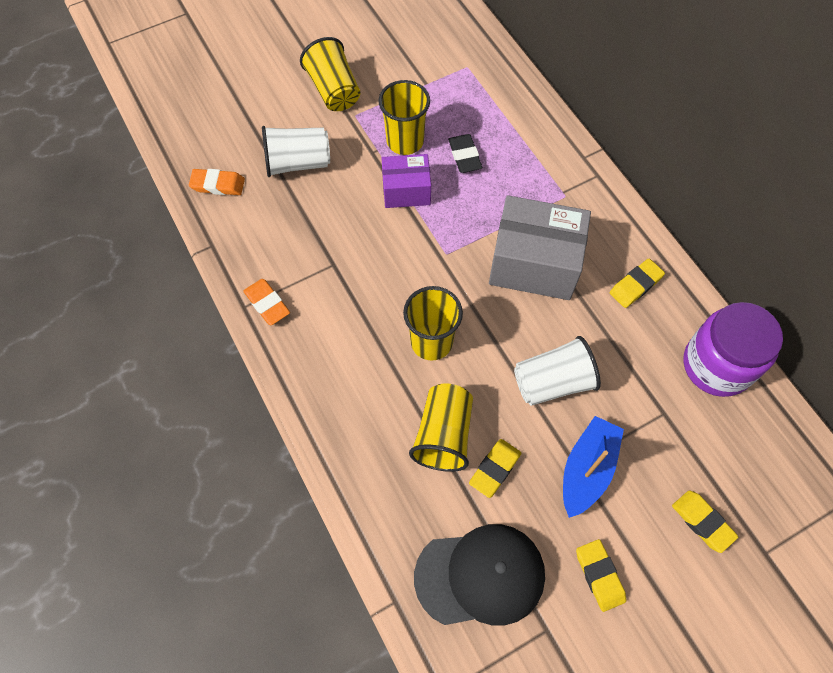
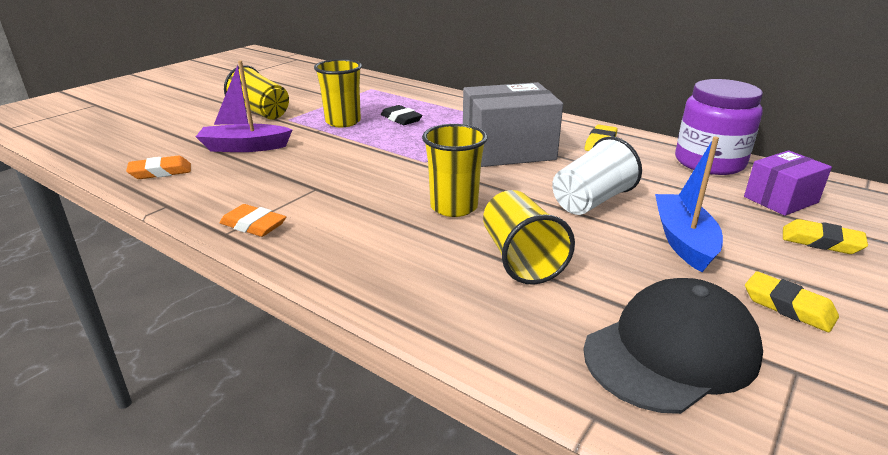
camera: 25 degrees left, 35 degrees down
white cup [262,126,330,177] -> purple boat [196,60,292,152]
purple box [381,154,431,208] -> purple box moved to [744,150,832,216]
yellow eraser [469,439,521,498] -> none

